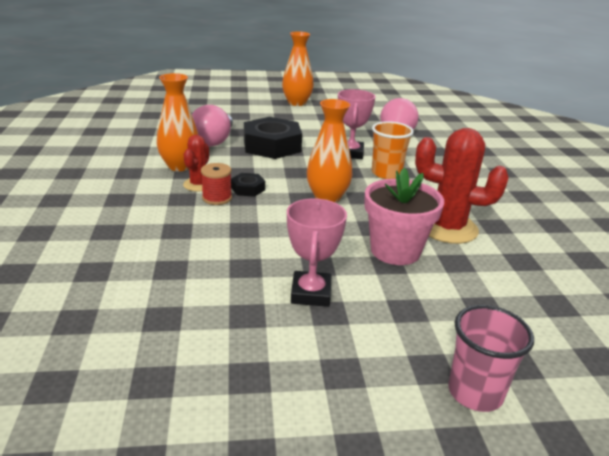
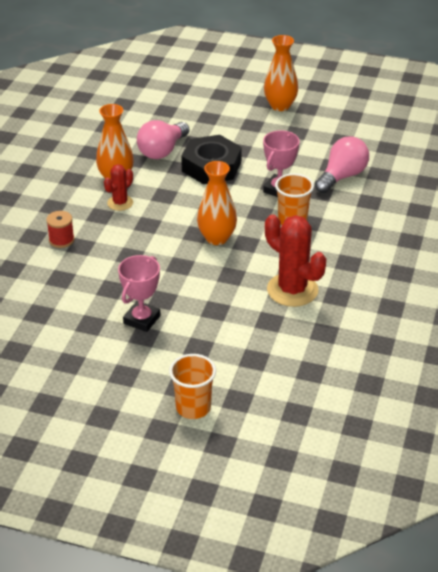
camera: 25 degrees right, 10 degrees up
red spool [201,163,232,205] -> red spool moved to [46,211,74,248]
black nut [231,173,265,197] -> none
pink flower pot [364,168,444,265] -> none
pink cup [448,305,534,412] -> orange cup [169,354,216,419]

